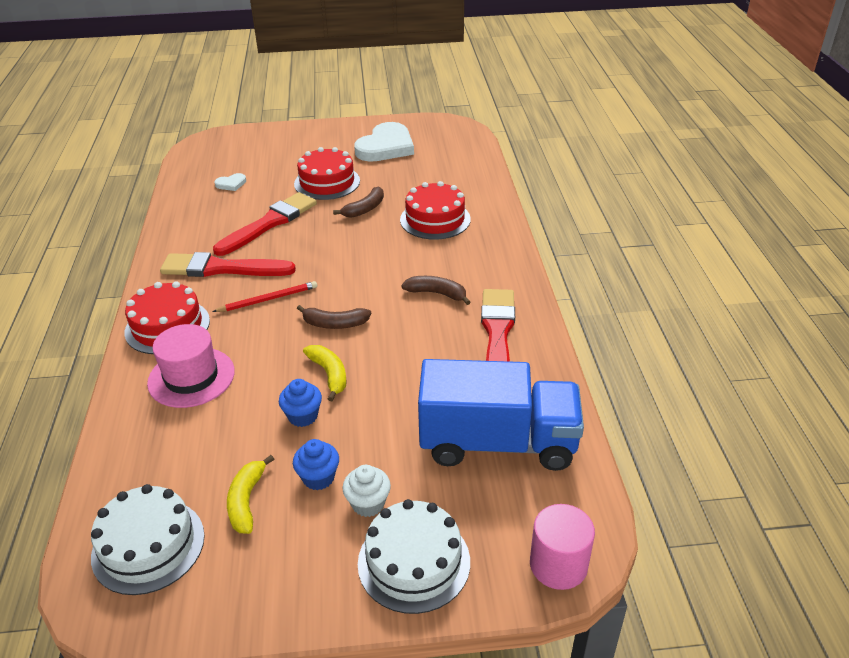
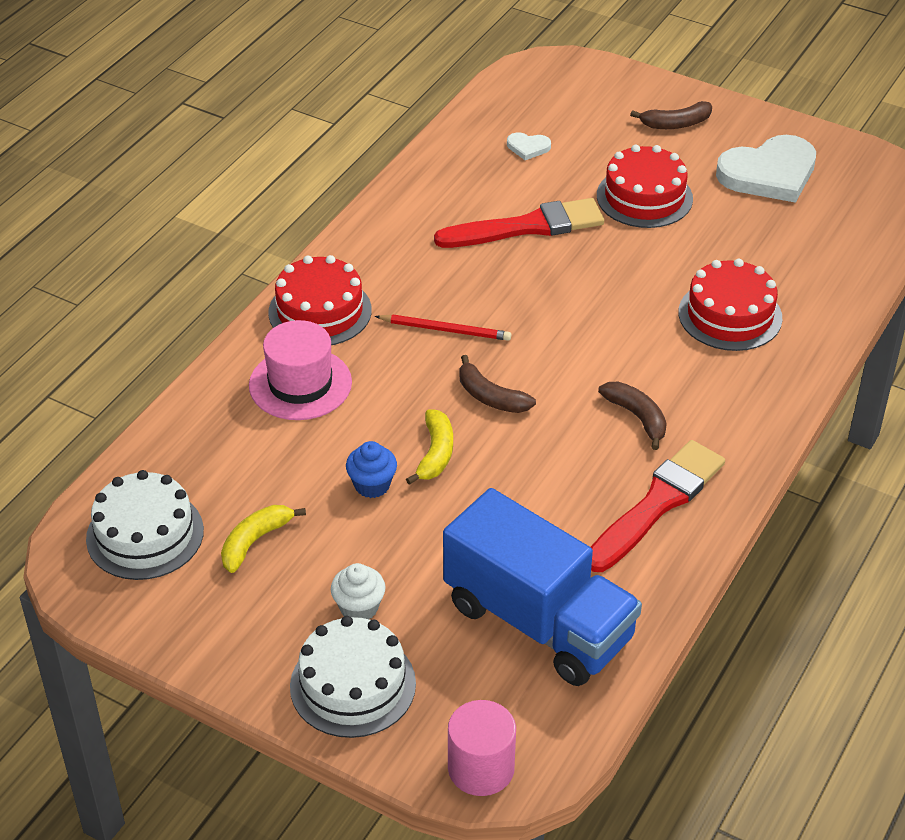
camera: 35 degrees right, 5 degrees up
red brush [160,252,296,277] -> none
blue cupcake [293,439,339,490] -> none
brown banana [333,186,384,218] -> brown banana moved to [630,101,712,129]

